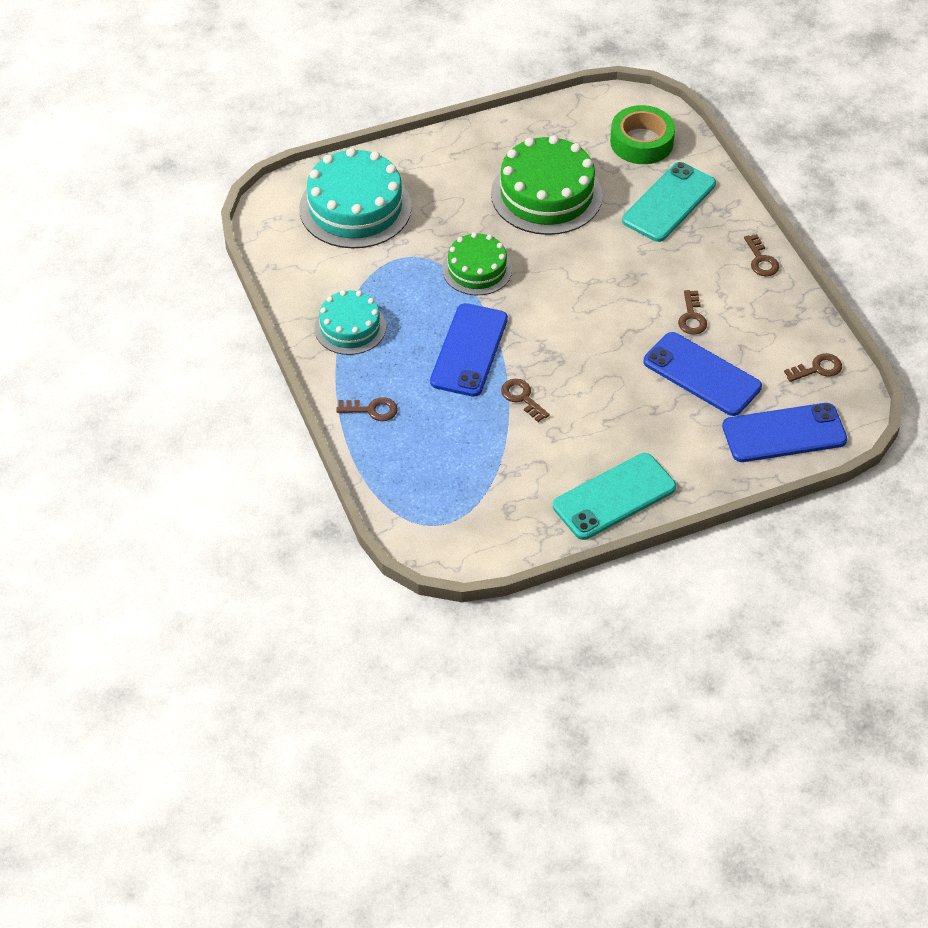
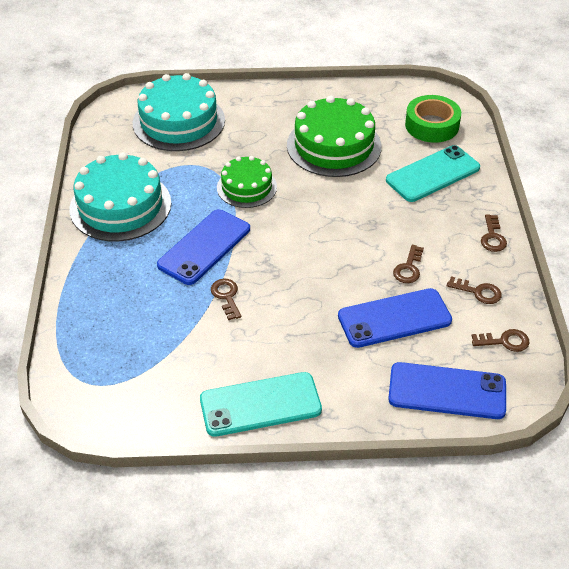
camera: 20 degrees right, 5 degrees down
turquoise cake [314,290,386,355] -> turquoise cake [69,152,171,241], size x1.65
brown key [336,397,398,421] -> brown key moved to [447,276,502,304]
blue phone [643,332,762,416] -> blue phone turned 75 degrees counterclockwise [338,288,452,348]

